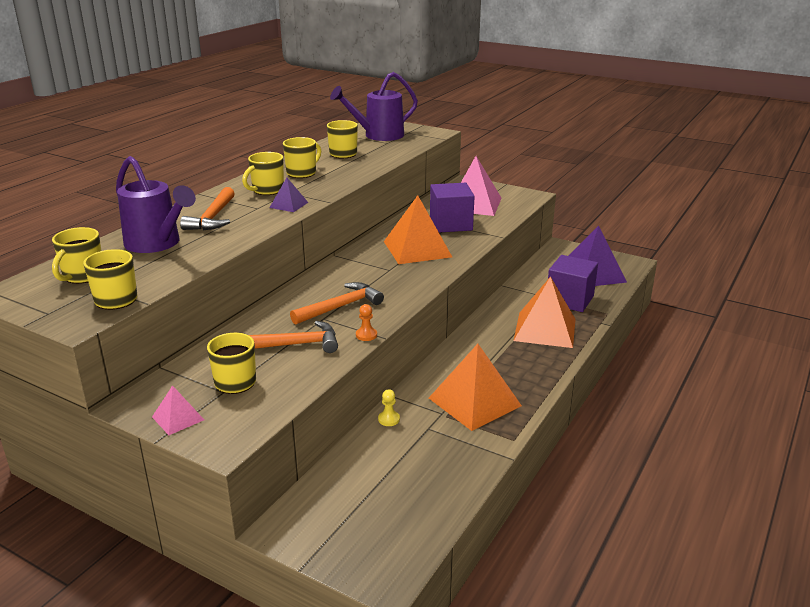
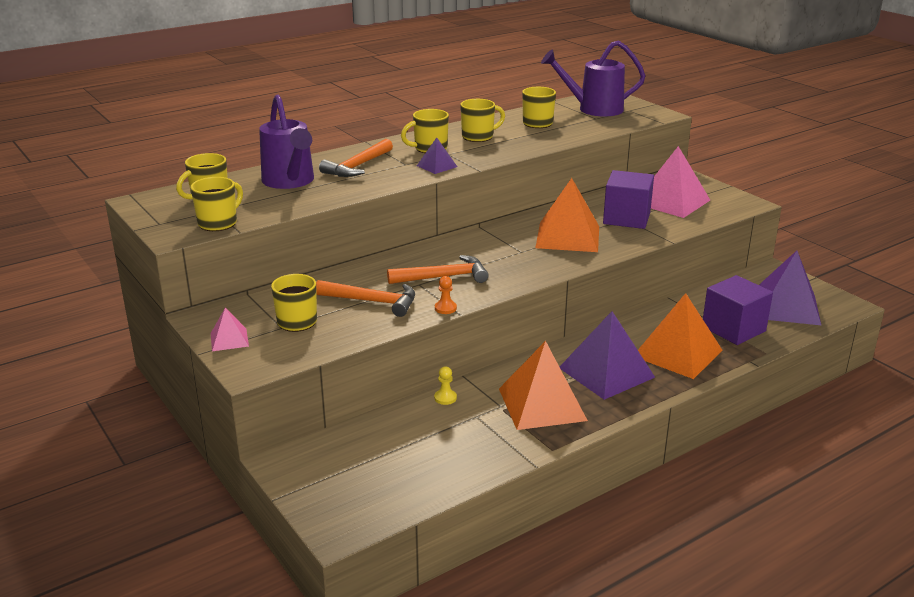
camera: 25 degrees right, 0 degrees up
none -> purple pyramid [560,311,655,400]

